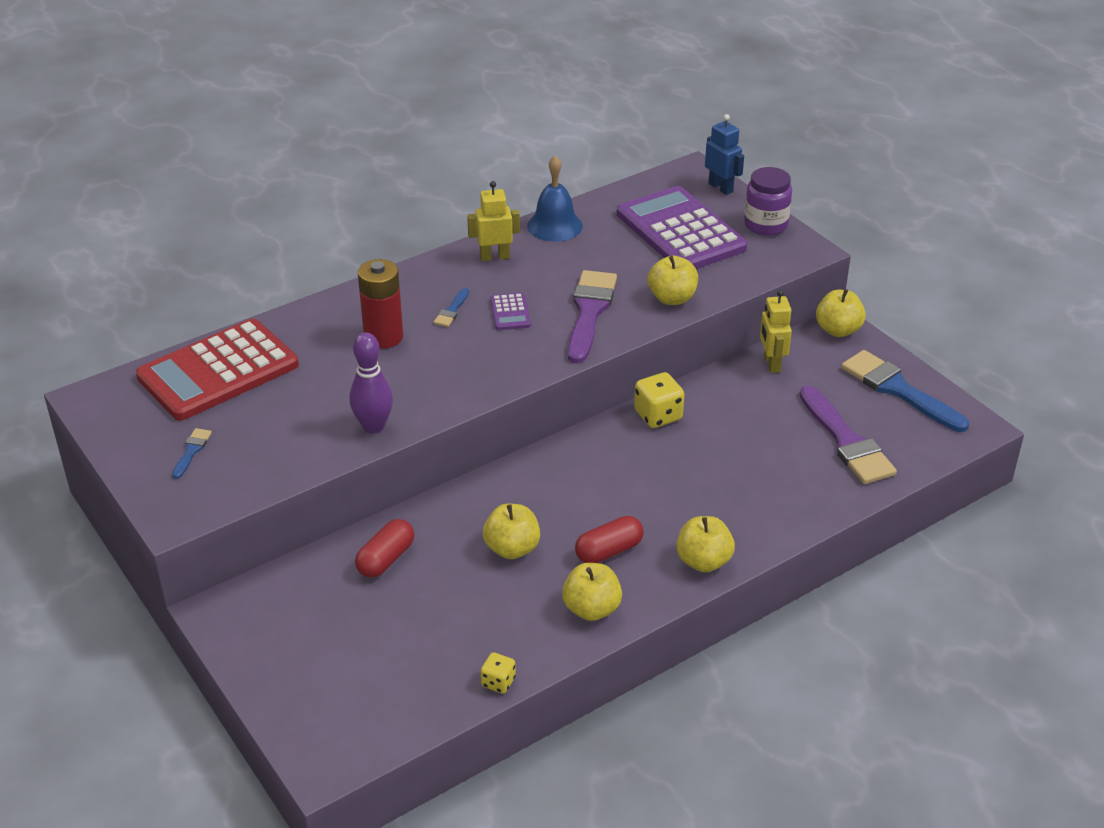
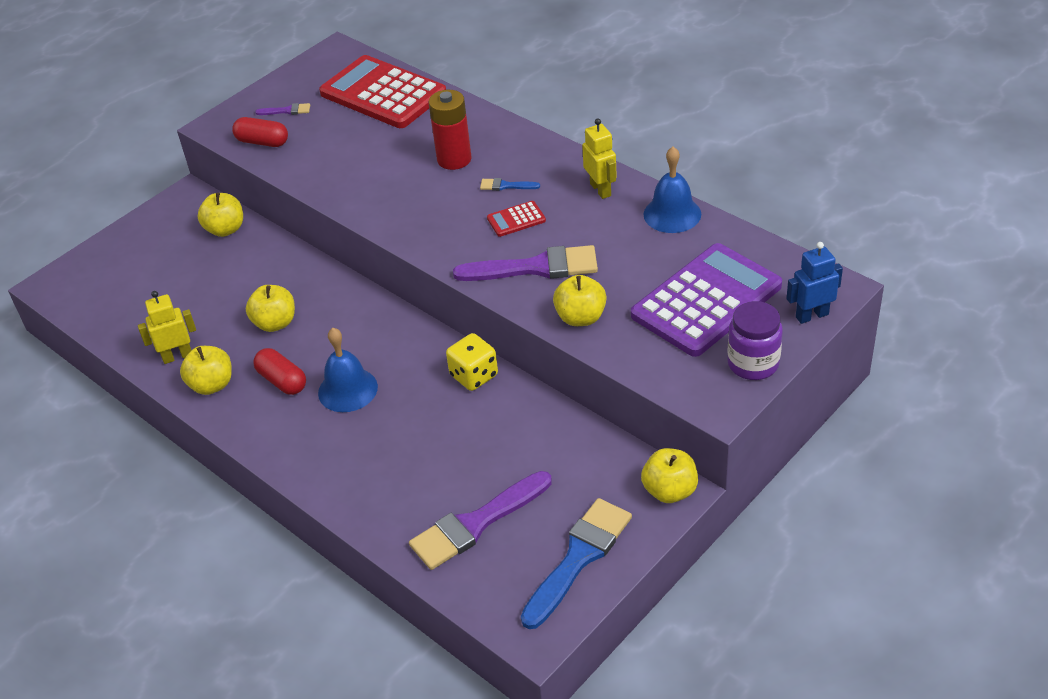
camera: 80 degrees right, 5 degrees up
blue brush [172,428,212,479] -> purple brush [255,103,310,115]
purple bowling pin [349,332,393,434] -> none
red capsule [355,519,414,578] -> red capsule moved to [232,117,288,147]
yellow dice [481,652,516,694] -> none
purple calculator [490,293,531,330] -> red calculator [487,201,546,237]
yellow apple [676,516,735,572] -> yellow apple moved to [197,193,243,237]
blue robot [705,114,744,195] -> blue robot turned 150 degrees counterclockwise [786,242,843,324]
yellow robot [760,290,792,373] -> yellow robot moved to [138,291,196,364]
none -> blue bell [318,328,378,412]

